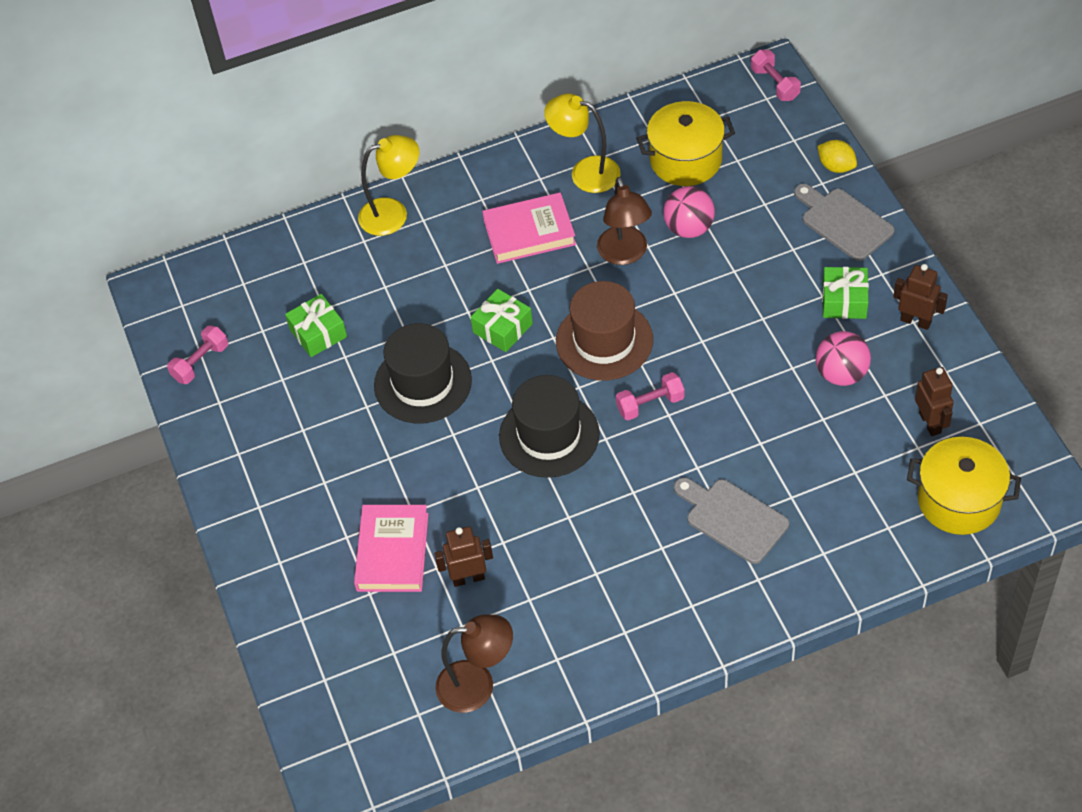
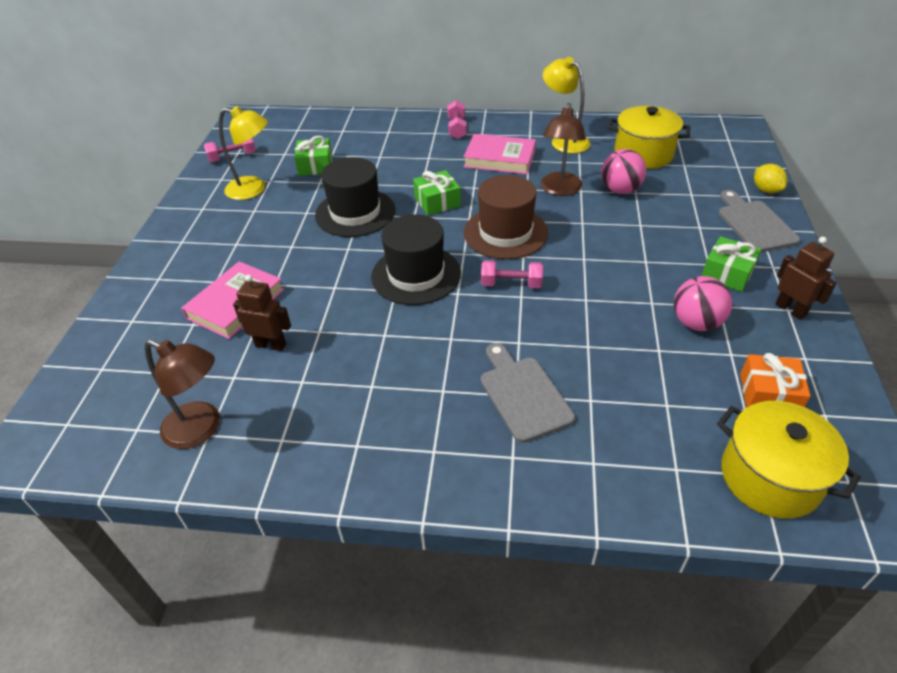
camera: 25 degrees right, 10 degrees down
yellow lamp [358,135,419,236] -> yellow lamp moved to [219,106,268,200]
pink dumbbell [751,50,801,101] -> pink dumbbell moved to [447,100,467,139]
brown robot [915,367,954,436] -> orange gift [740,353,811,408]

